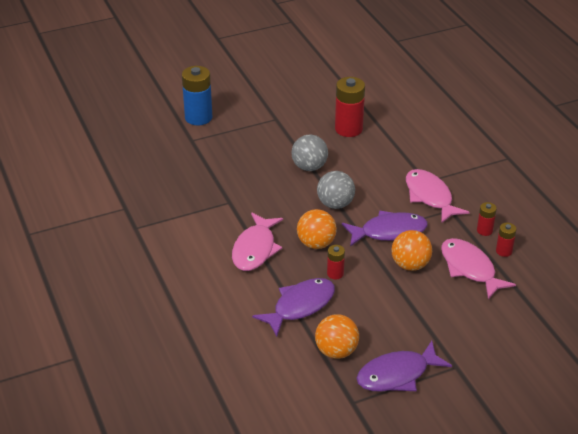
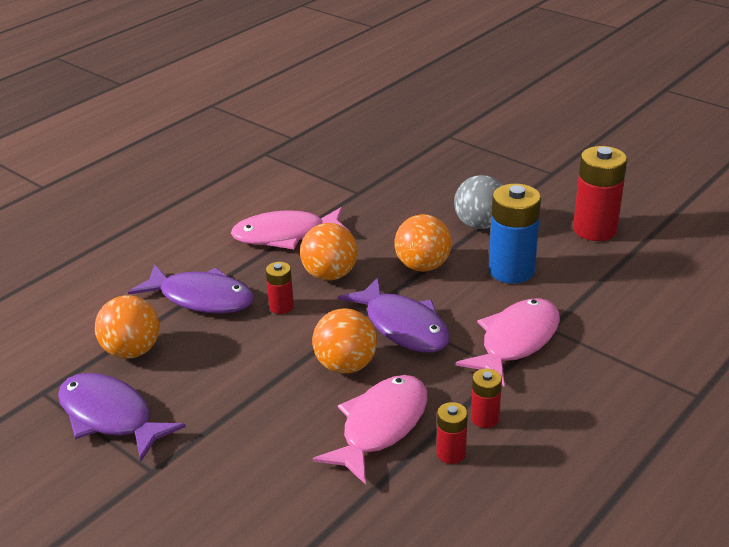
camera: 65 degrees right, 5 degrees down
blue battery [182,66,212,125] -> blue battery moved to [489,184,541,284]
grey ball [317,171,355,209] -> orange ball [394,214,452,272]

